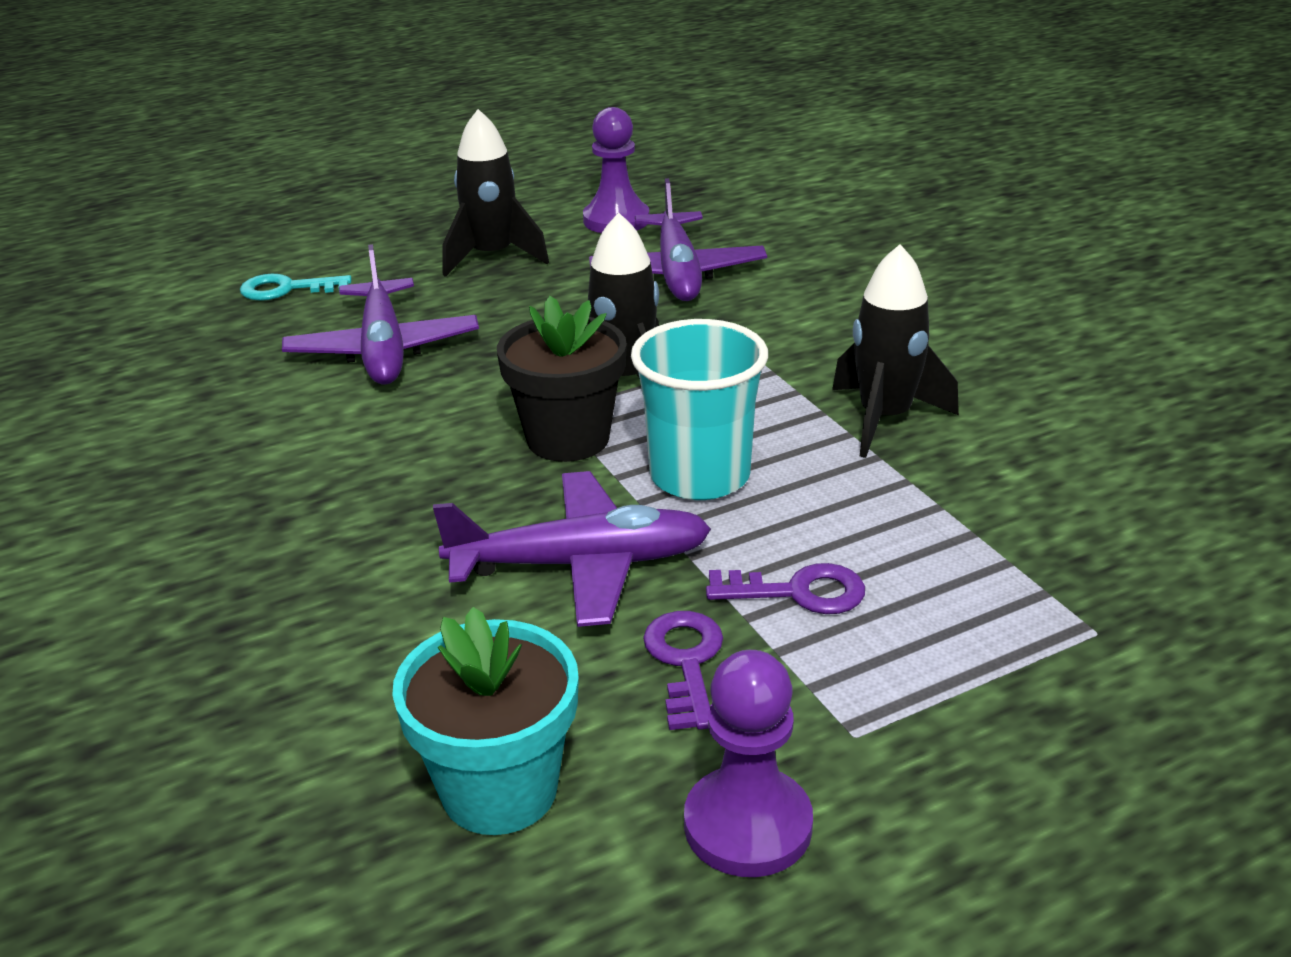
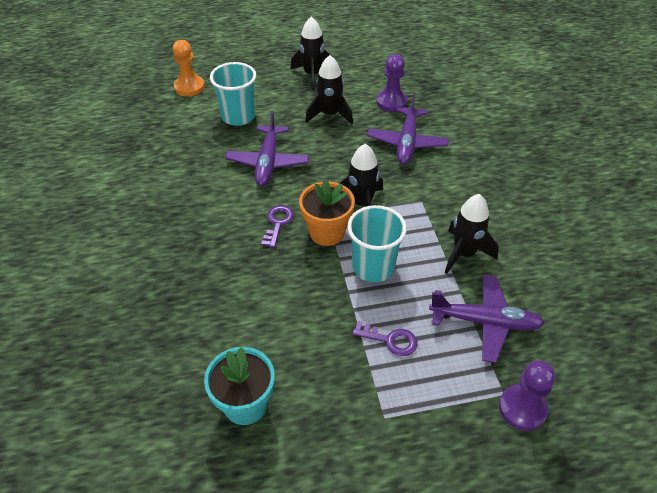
camera: 15 degrees right, 15 degrees up
turquoise key [240,274,352,301] -> turquoise cup [210,62,256,126]
purple plane [433,471,711,627] -> purple plane moved to [429,275,545,363]
black flower pot [497,296,627,462] -> orange flower pot [299,179,355,246]
purple key [643,611,723,730] -> purple key moved to [261,205,294,248]
purple pawn [684,650,813,877] -> purple pawn moved to [499,360,555,431]
none -> orange pawn [173,40,205,96]
none -> black rocket [291,16,330,90]

